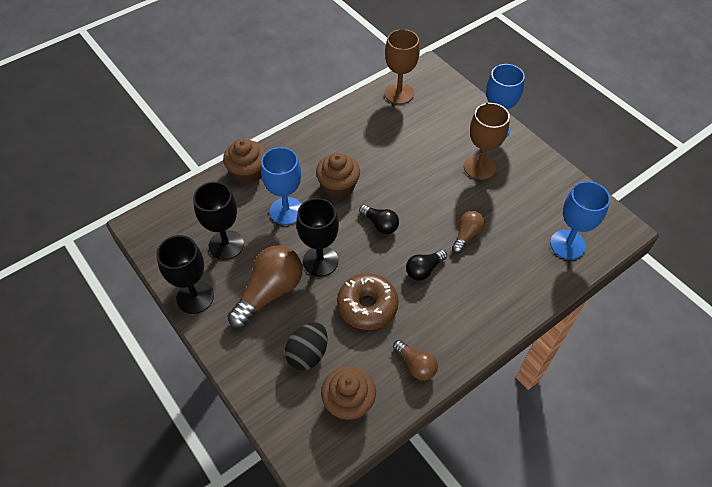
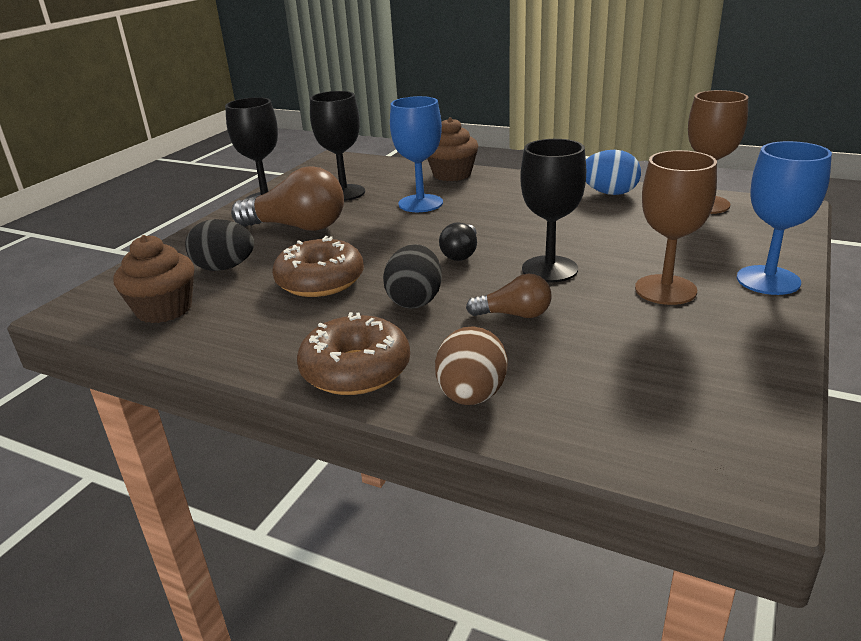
camera: 65 degrees right, 25 degrees down
black goblet [296,198,339,276] -> black goblet moved to [520,139,586,283]
brown cupcake [316,152,360,198] -> none
brown light bulb [393,340,438,381] -> none
black light bulb [406,250,447,281] -> black egg [383,244,442,309]
blue goblet [550,181,610,260] -> none
none -> brown donut [297,312,410,395]
none -> brown egg [435,326,507,405]
none -> blue egg [586,150,641,195]

